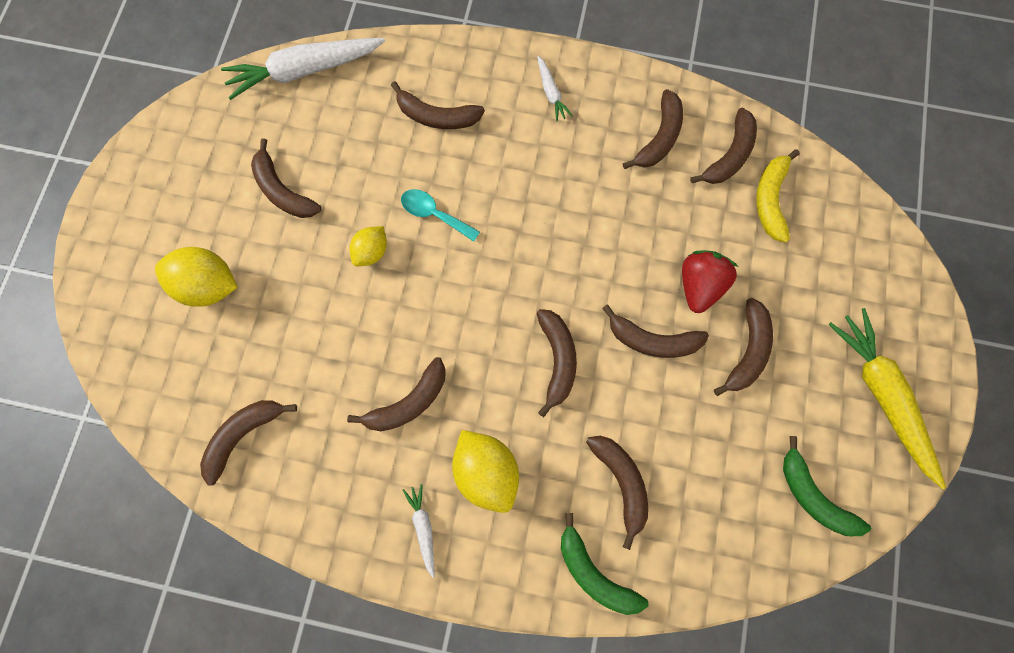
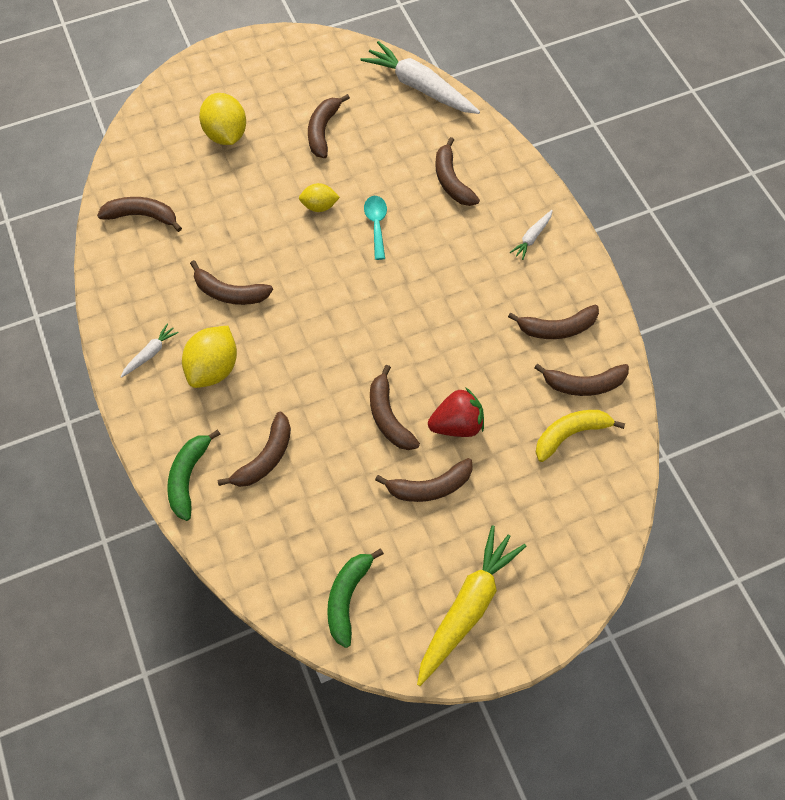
camera: 55 degrees right, 10 degrees down
brown banana [536,309,577,417] -> none

